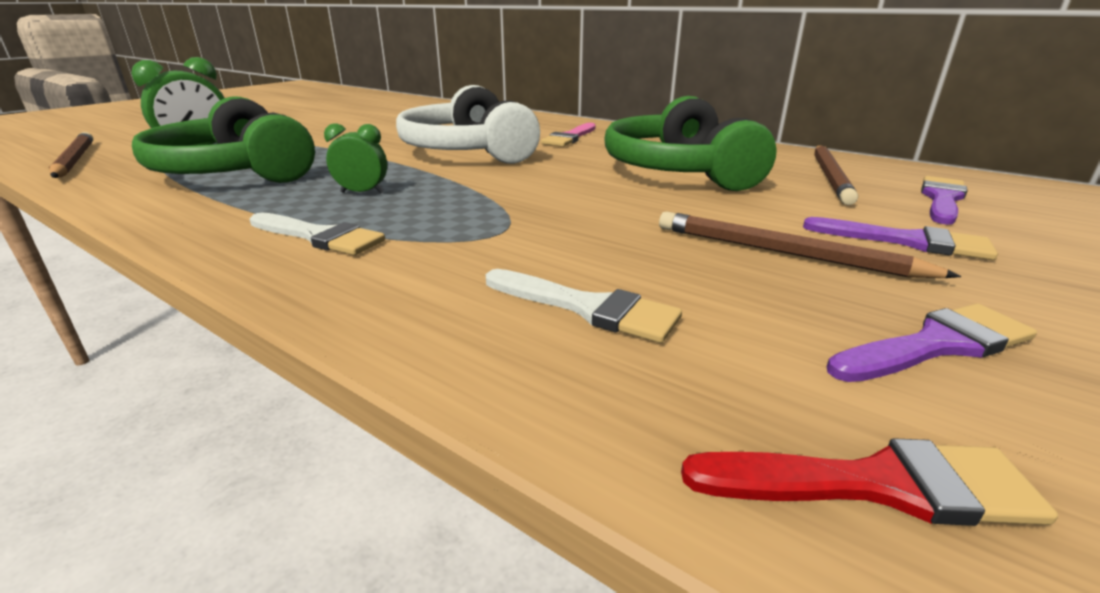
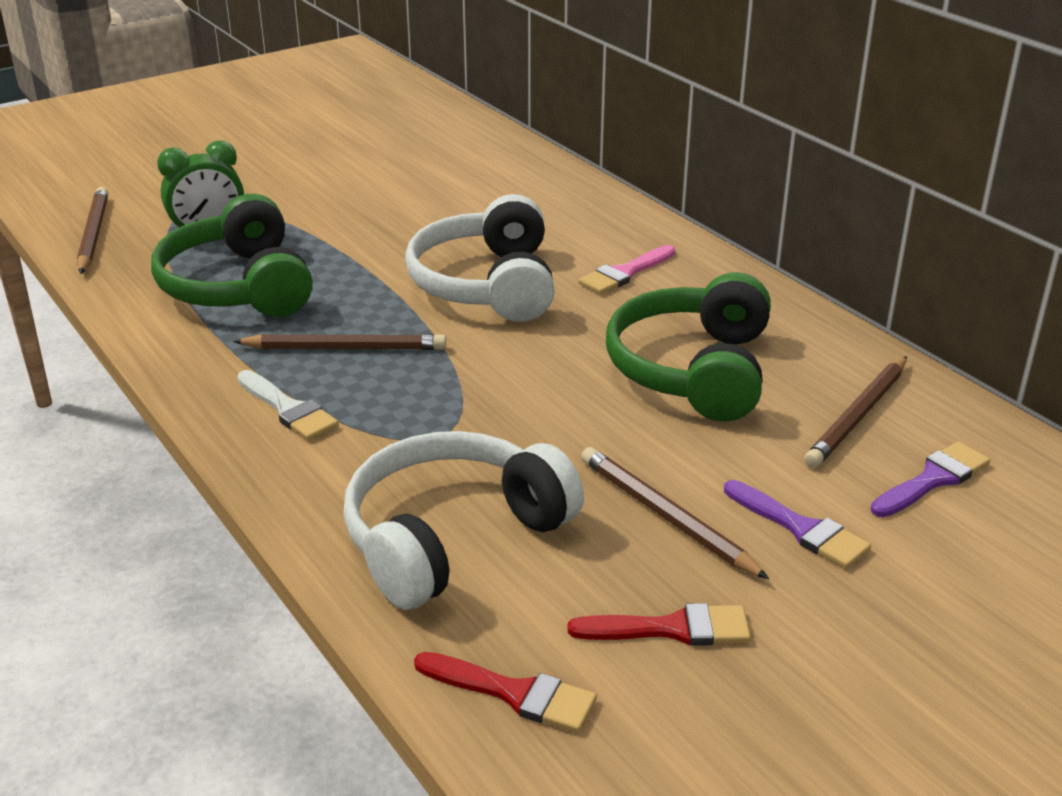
camera: 20 degrees right, 5 degrees up
green clock [324,124,387,194] -> brown pencil [233,334,446,350]
white brush [486,269,682,343] -> white headphones [343,431,584,610]
purple brush [827,303,1037,382] -> red brush [568,603,751,646]

